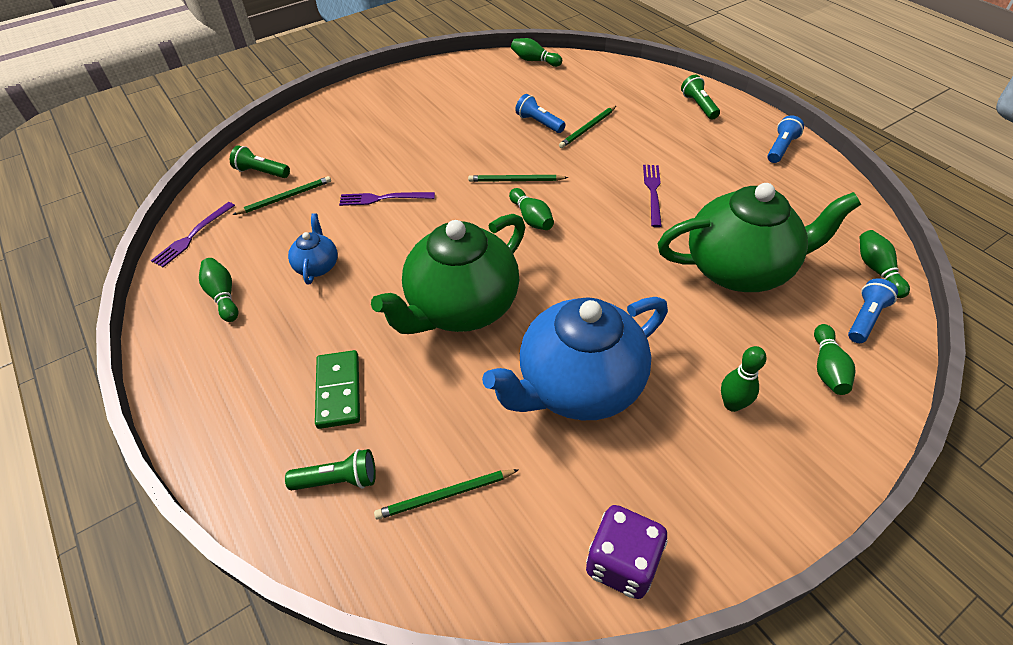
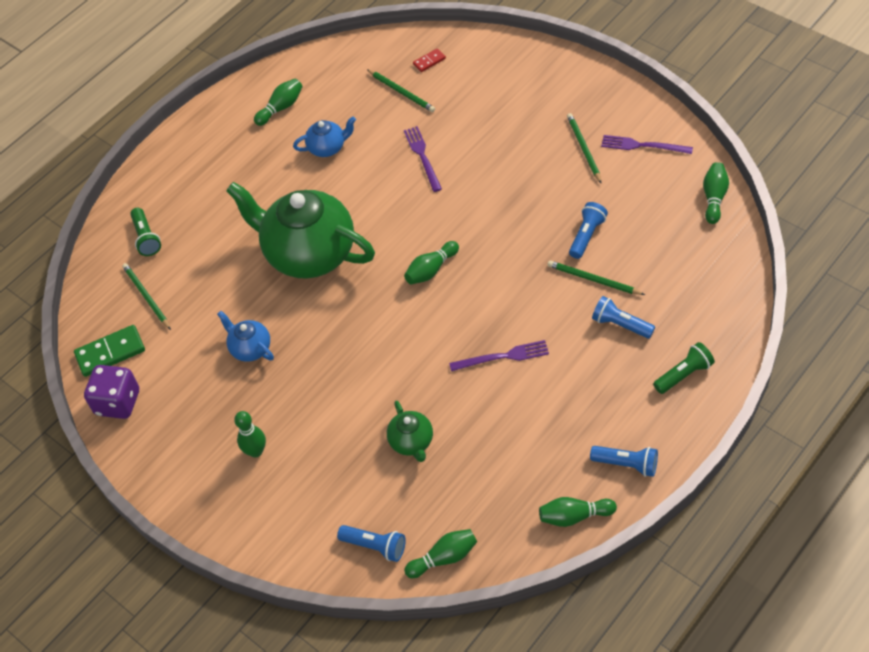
camera: 80 degrees right, 5 degrees up
purple fork [151,202,235,267] -> purple fork moved to [601,135,693,154]
green flashlight [230,145,290,178] -> red domino [413,48,446,72]
green domino [315,350,360,429] -> green domino moved to [74,325,145,377]
green pencil [468,175,568,182] -> green pencil moved to [567,113,601,183]
blue teapot [482,297,668,420] -> blue teapot [217,311,274,362], size x0.45
green teapot [658,183,861,292] -> green teapot [387,401,433,462], size x0.45
green bowling pin [814,324,856,395] -> green bowling pin moved to [539,497,617,527]
none -> blue flashlight [592,296,655,339]

